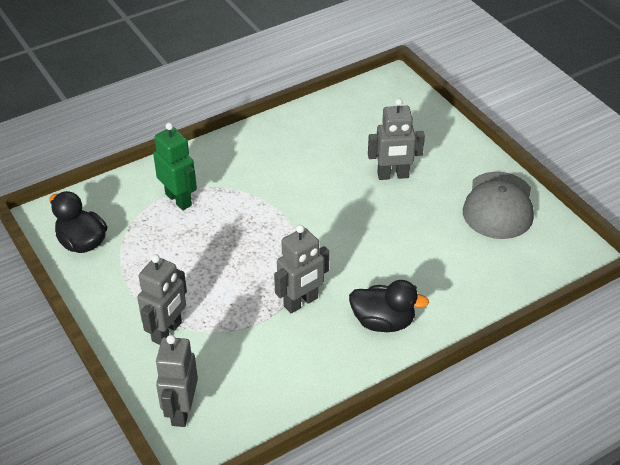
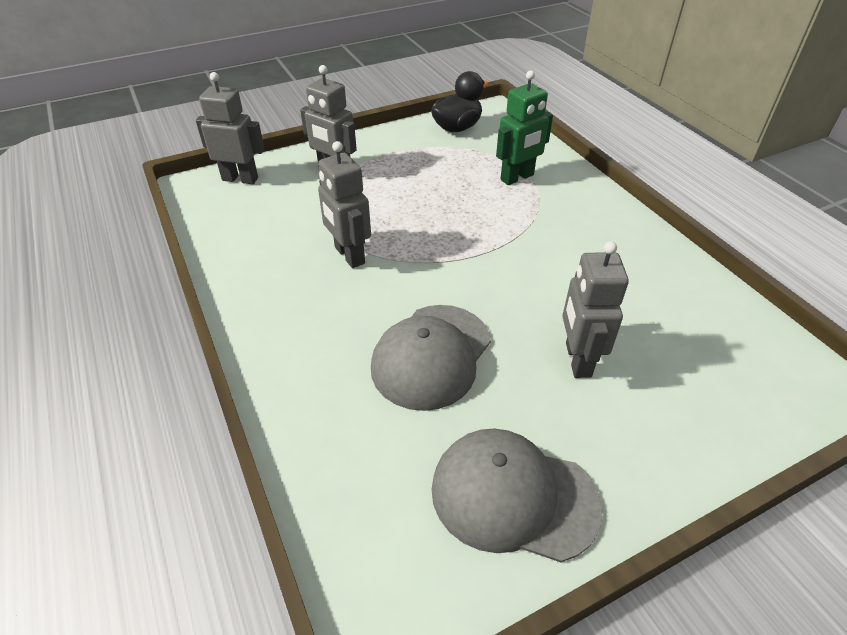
camera: 95 degrees right, 0 degrees up
black duck [349,280,429,332] -> none
none -> grey cap [371,305,491,411]

